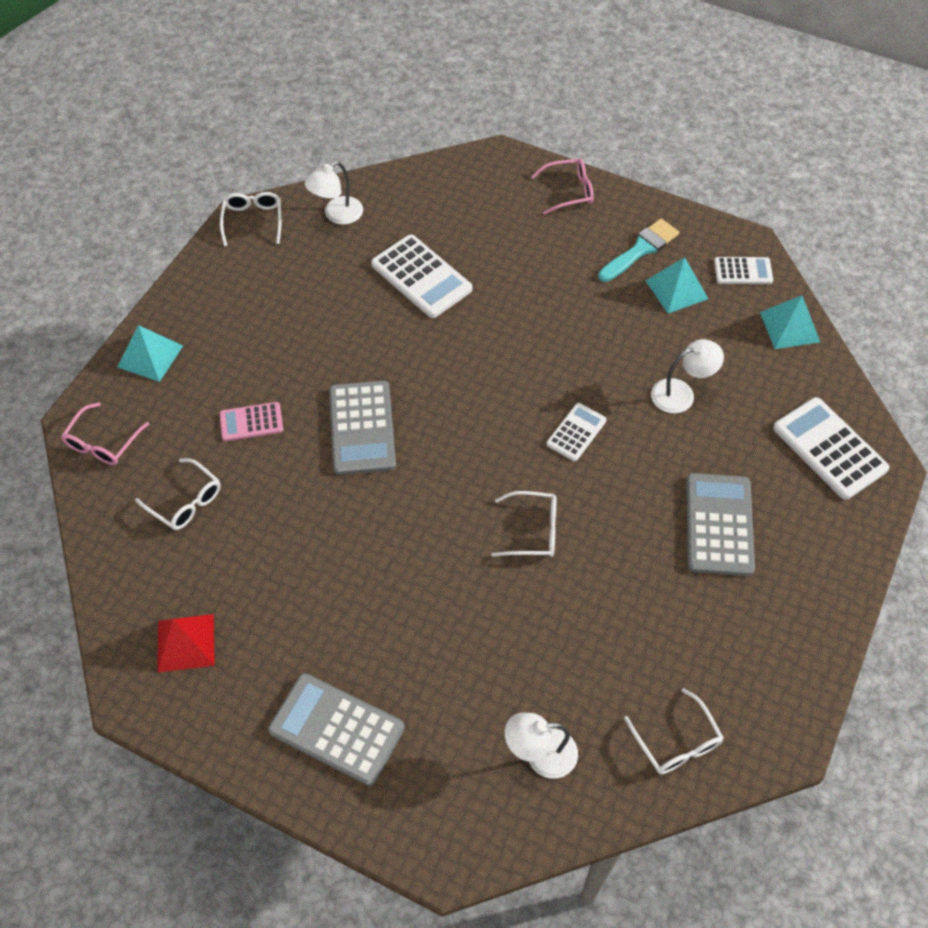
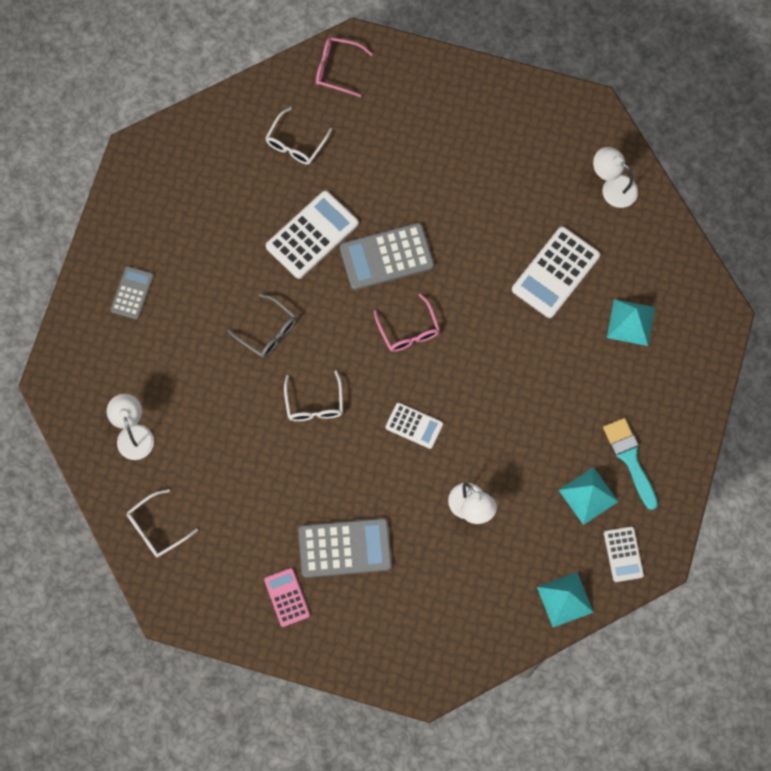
camera: 80 degrees right, 15 degrees up
turquoise pyramid [117,325,183,382] -> turquoise pyramid moved to [607,299,655,346]
red pyramid [157,614,215,673] -> none
white glasses [220,192,282,246] -> none
pink calculator [220,402,283,441] -> pink calculator moved to [264,568,310,627]
grey calculator [268,673,405,786] -> grey calculator [110,266,154,320], size x0.58
pink glasses [531,158,594,215] -> pink glasses moved to [374,293,440,352]
turquoise brush [598,219,679,282] -> turquoise brush turned 150 degrees counterclockwise [603,418,658,510]
white calculator [773,397,889,500] -> white calculator moved to [266,191,359,279]
none -> grey glasses [228,294,296,358]

